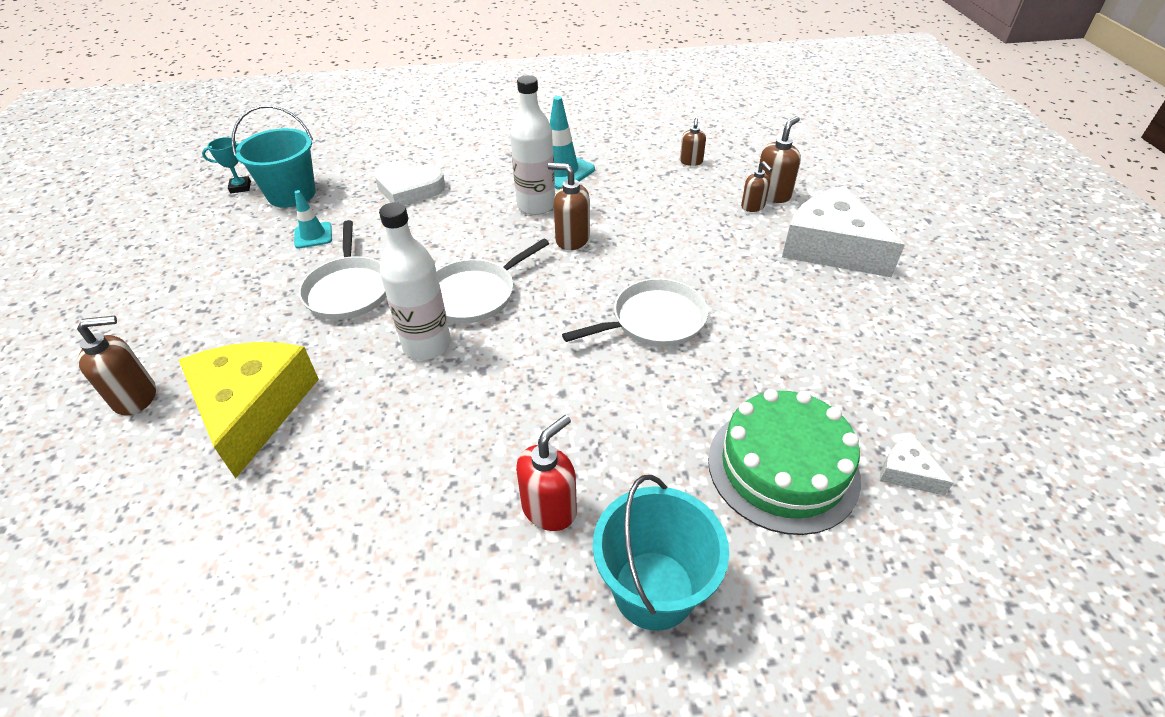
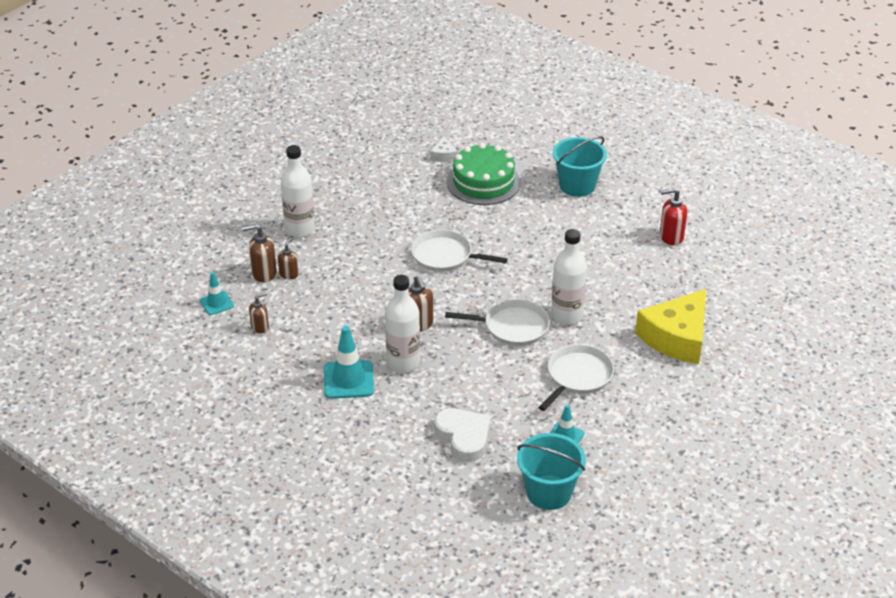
camera: 135 degrees left, 5 degrees down
brown soap dispenser [77,315,156,416] -> none
turquoise trophy [202,137,251,194] -> none
red soap dispenser [516,415,577,531] -> red soap dispenser moved to [660,188,687,245]
white cheese [782,186,905,277] -> white bottle [281,145,315,238]
none -> turquoise traffic cone [200,272,234,315]

